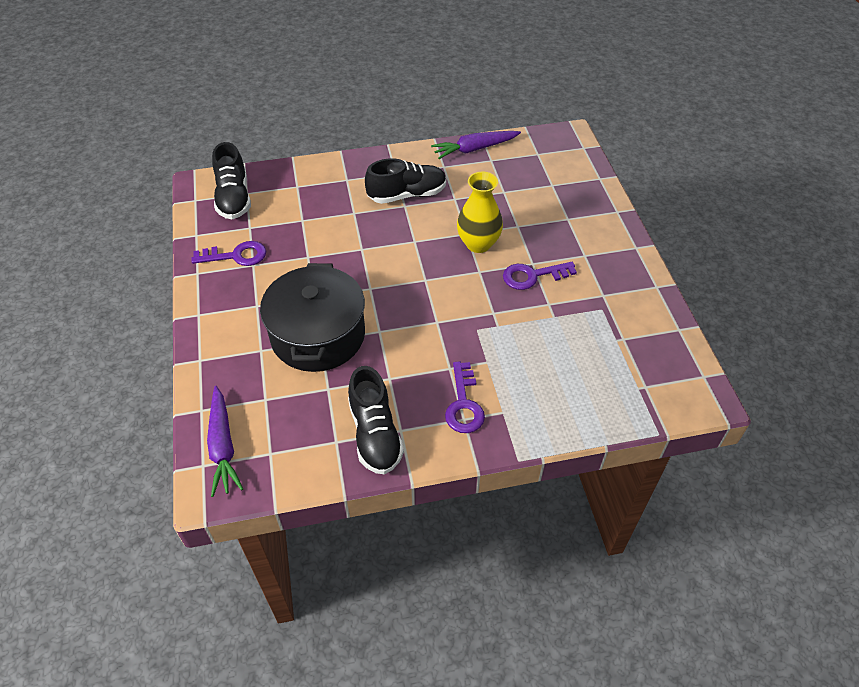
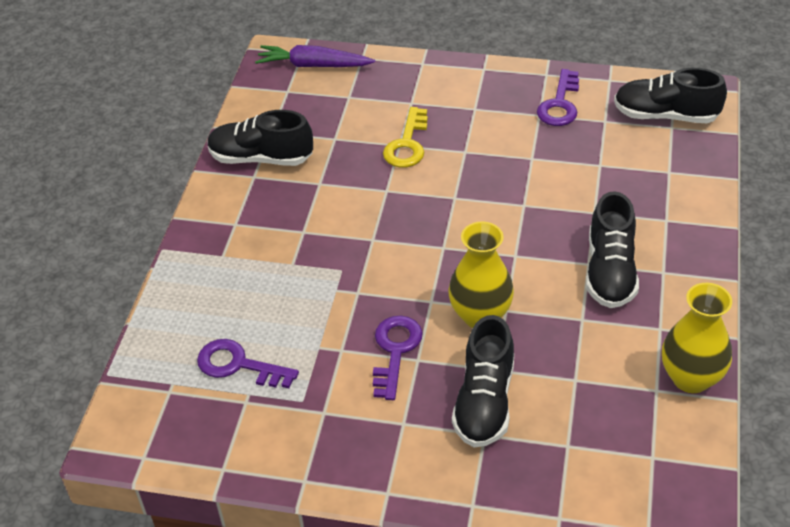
camera: 115 degrees right, 5 degrees down
black pot [260,263,365,372] -> yellow key [383,107,428,168]
purple carrot [431,131,521,159] -> yellow vase [662,283,732,393]
purple key [445,361,485,433] -> purple key moved to [197,339,299,388]
none -> black shoe [452,315,514,447]

